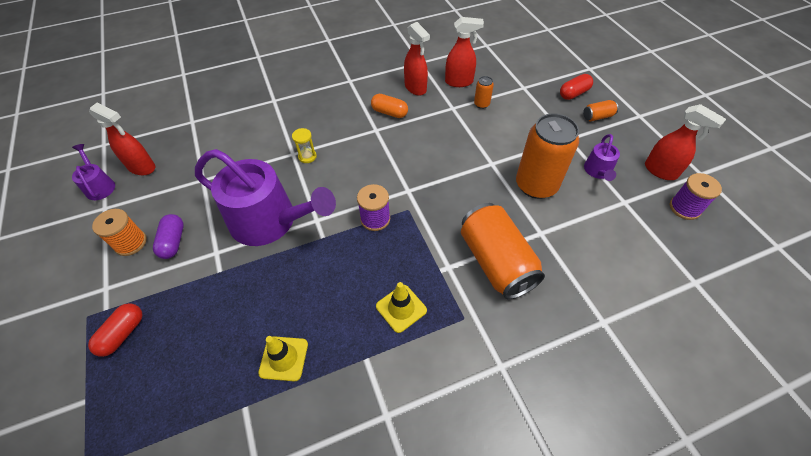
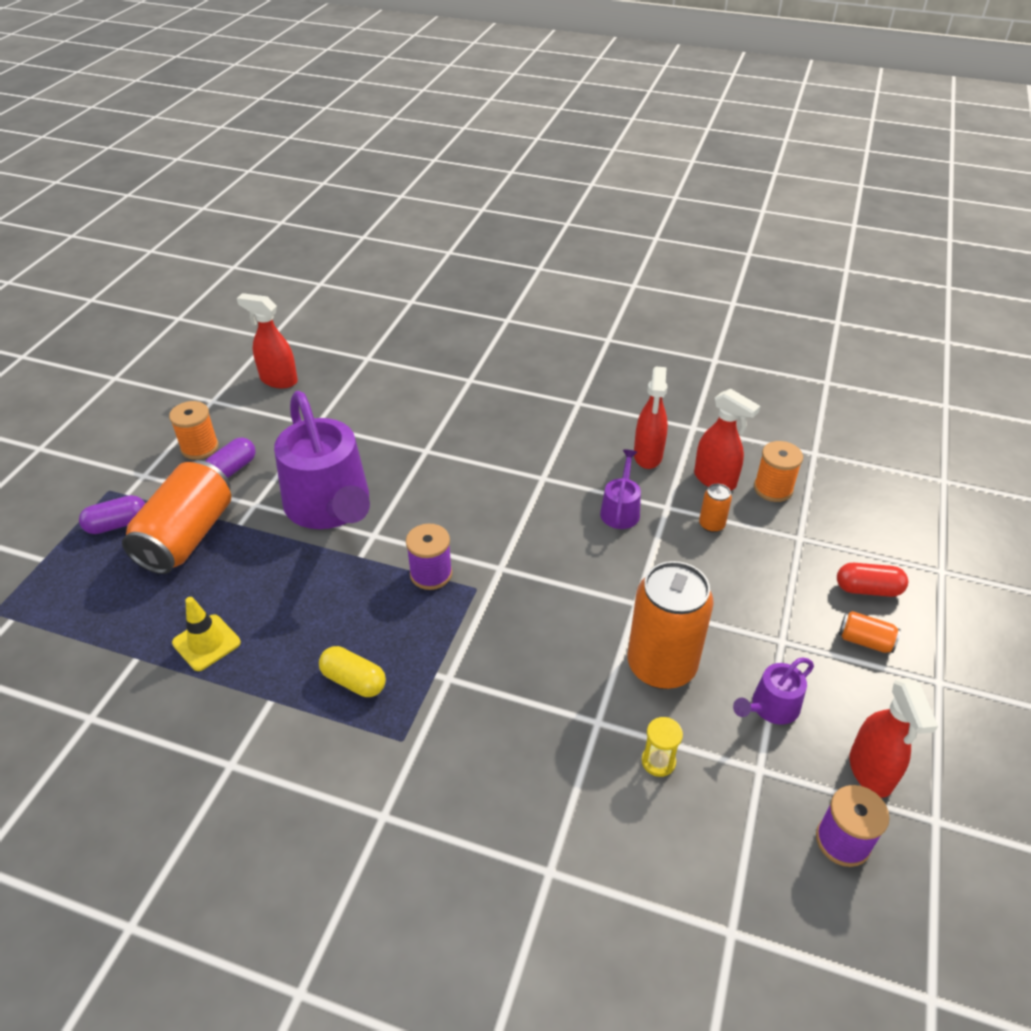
camera: 40 degrees right, 10 degrees down
purple watering can [72,144,115,200] -> purple watering can moved to [600,449,641,529]
red capsule [88,303,143,357] -> purple capsule [79,495,145,534]
red spray bottle [89,103,155,175] -> red spray bottle turned 135 degrees clockwise [237,293,298,388]
yellow hourglass [292,128,317,163] -> yellow hourglass moved to [642,717,683,777]
orange capsule [371,94,408,118] -> none
yellow traffic cone [376,282,427,333] -> yellow capsule [319,646,386,697]
orange can [461,203,545,299] -> orange can moved to [122,460,231,574]
none -> orange spool [754,441,803,502]

